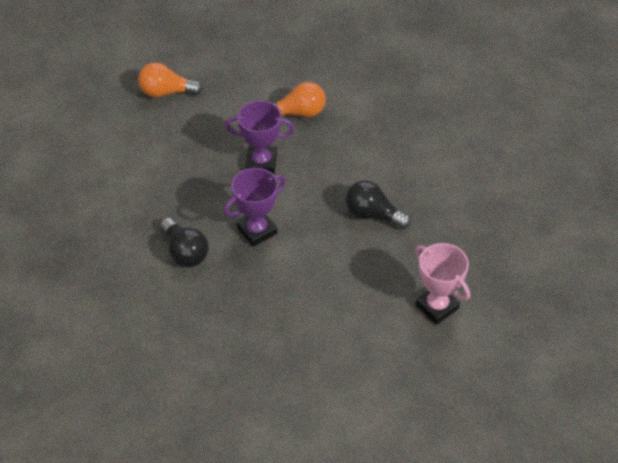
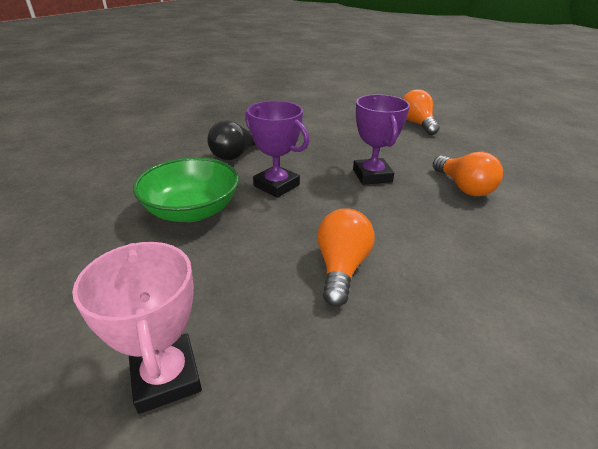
camera: 75 degrees right, 15 degrees down
black light bulb [346,180,411,229] -> orange light bulb [317,208,375,307]
pink trophy [415,243,470,325] -> pink trophy turned 60 degrees counterclockwise [72,242,202,414]
none -> green bowl [133,157,239,222]

